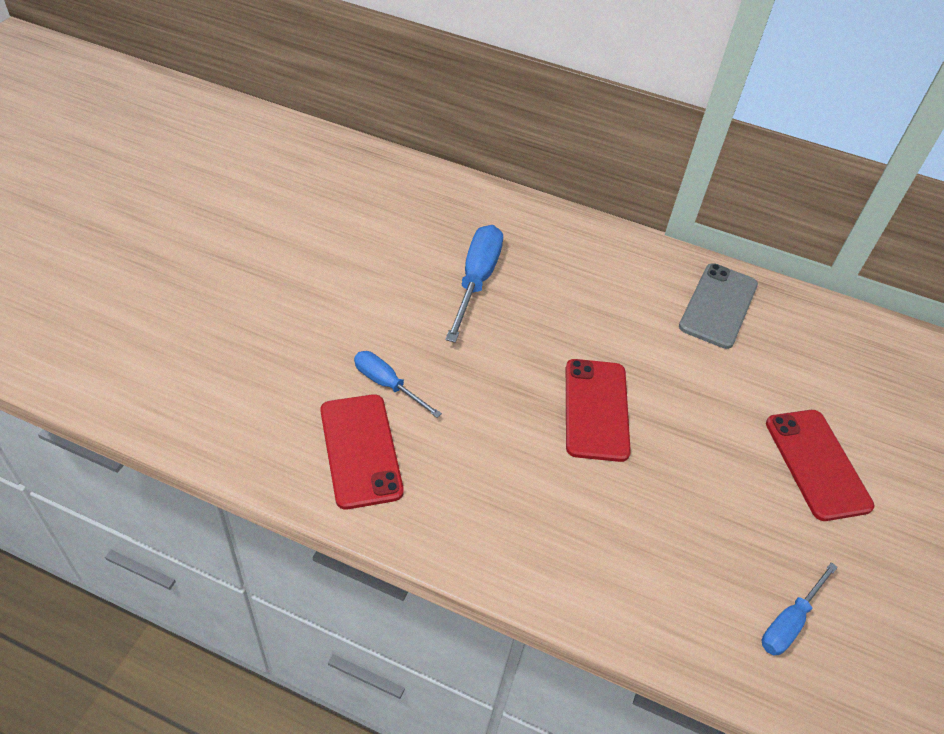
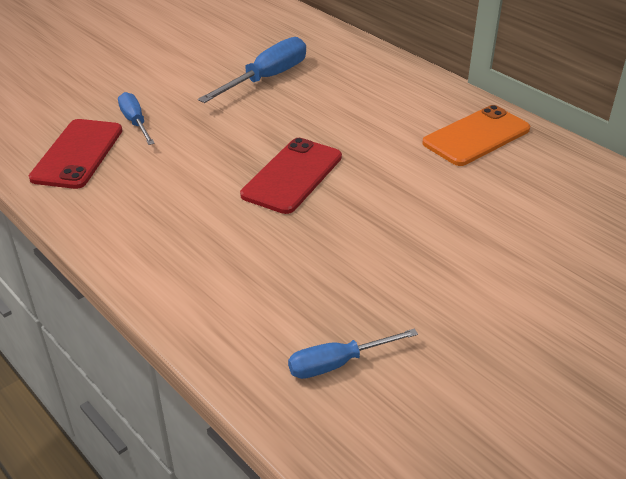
camera: 30 degrees right, 10 degrees down
grey phone [679,263,758,349] -> orange phone [422,105,530,166]
red phone [766,410,874,521] -> none

